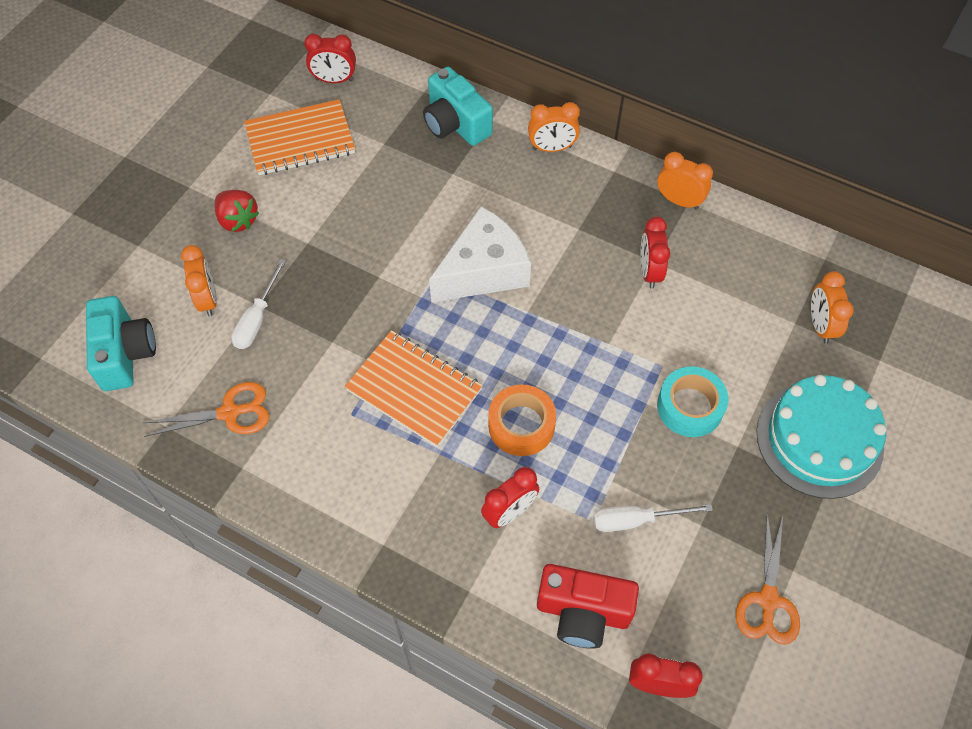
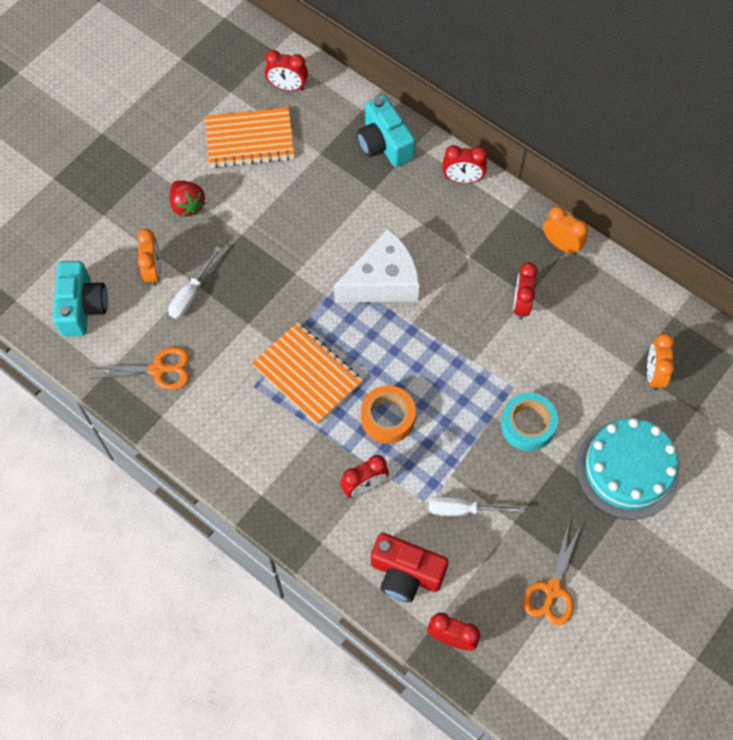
camera: 10 degrees right, 5 degrees up
orange clock [528,102,580,152] -> red clock [442,145,487,183]

